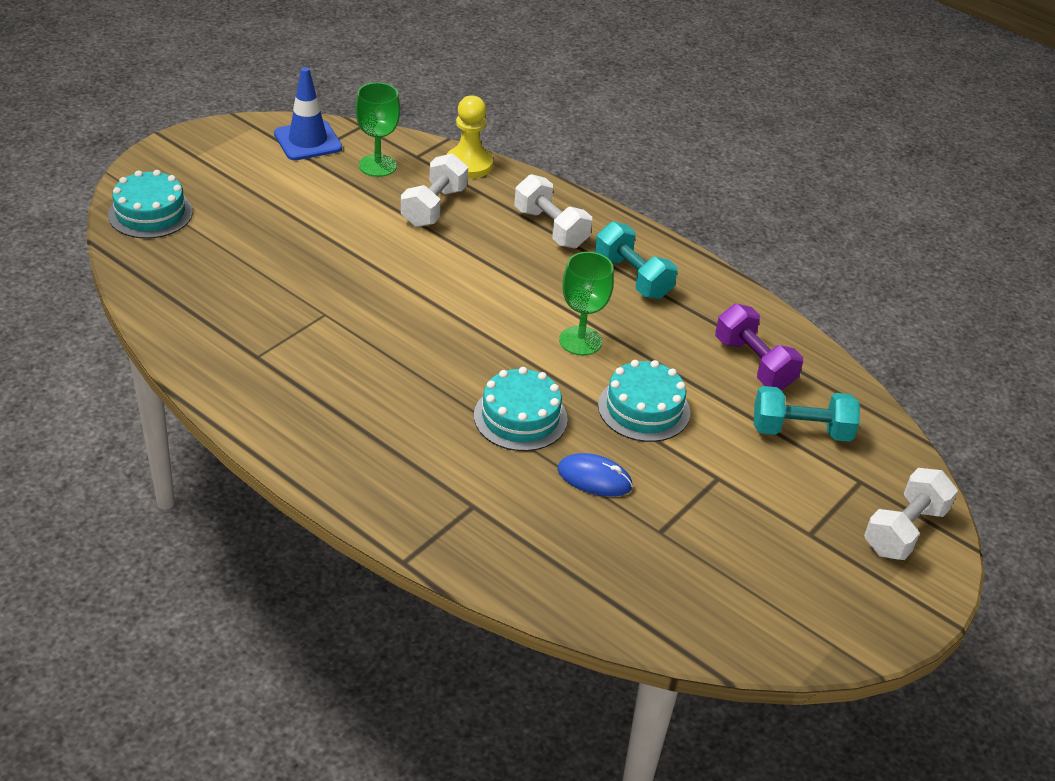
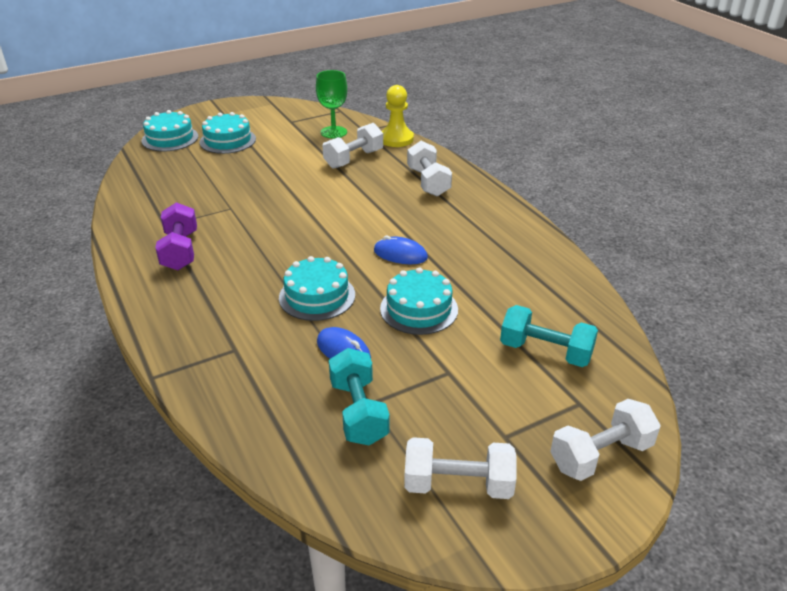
camera: 25 degrees right, 5 degrees down
blue traffic cone [274,67,342,160] -> none
green goblet [559,252,614,356] -> blue mouse [374,236,428,264]
turquoise dumbbell [595,221,677,299] -> turquoise dumbbell moved to [329,348,390,445]
purple dumbbell [715,304,803,390] -> purple dumbbell moved to [155,202,197,270]
none -> turquoise cake [199,112,256,154]
none -> white dumbbell [404,437,517,499]

